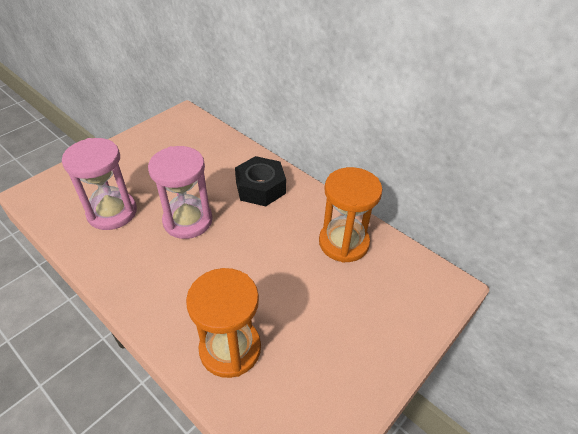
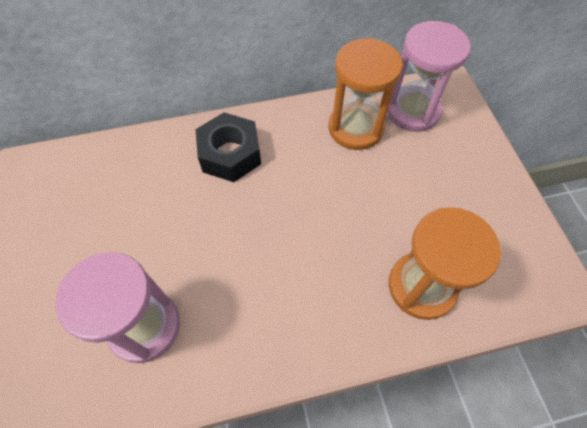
camera: 55 degrees left, 15 degrees up
pink hourglass [148,146,213,239] -> pink hourglass moved to [387,21,471,132]

